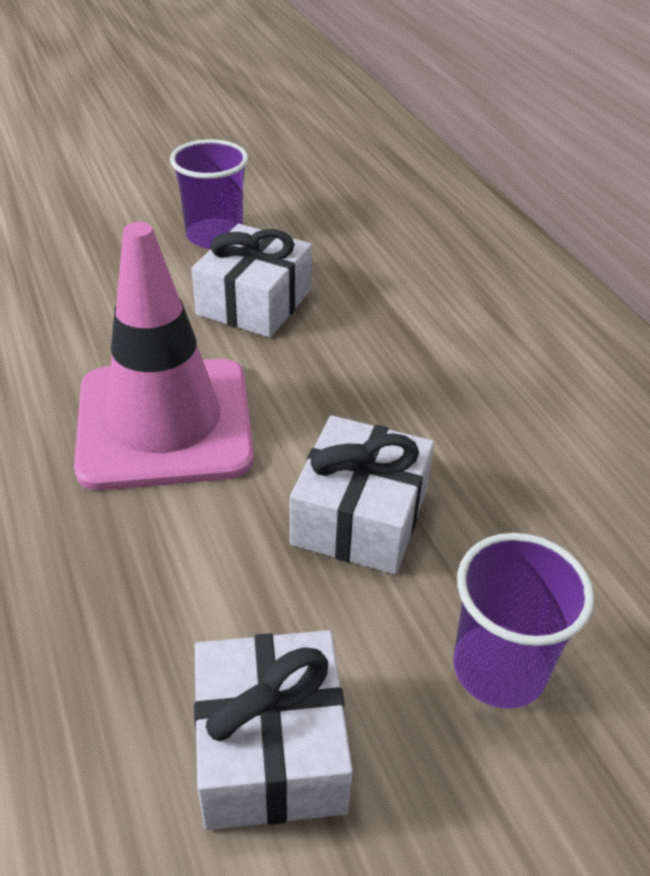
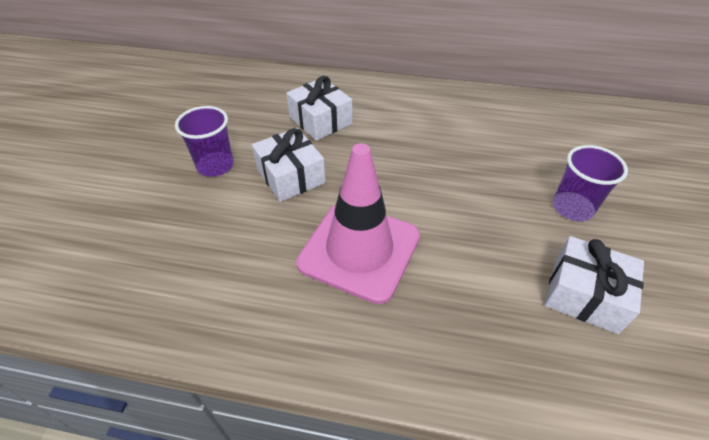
camera: 55 degrees left, 5 degrees up
white gift [290,415,434,575] -> white gift moved to [286,76,352,141]

